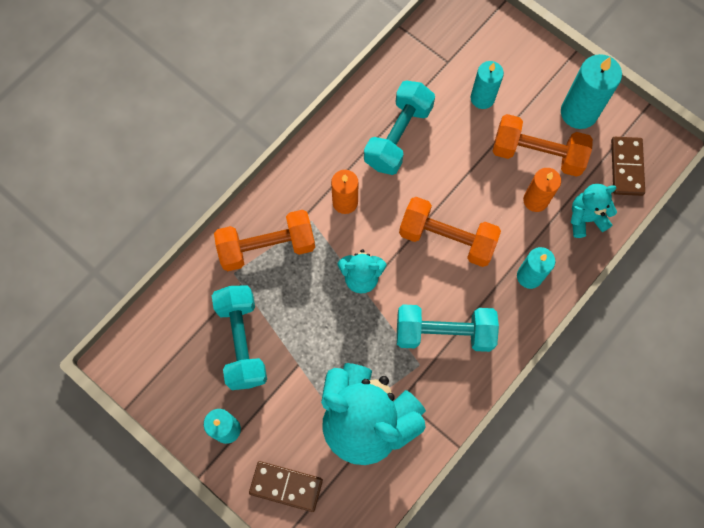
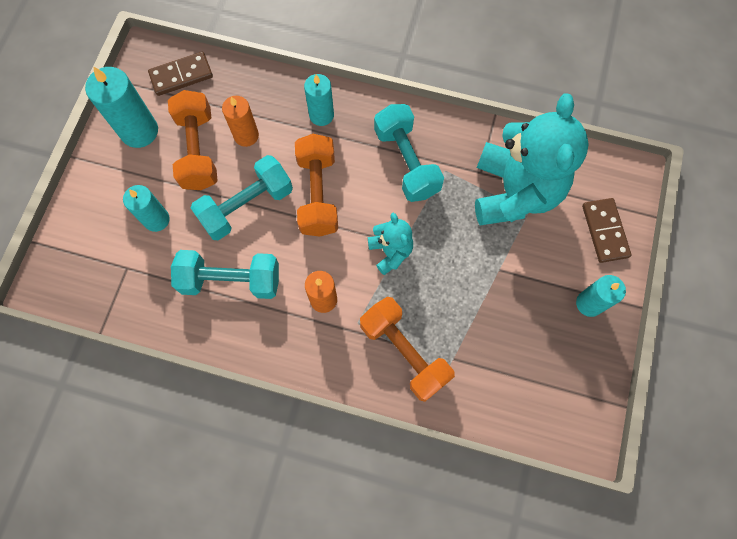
camera: 115 degrees left, 0 degrees up
turquoise dumbbell [212,285,267,390] -> turquoise dumbbell moved to [191,155,293,240]
turquoise teddy bear [571,184,617,238] -> none

